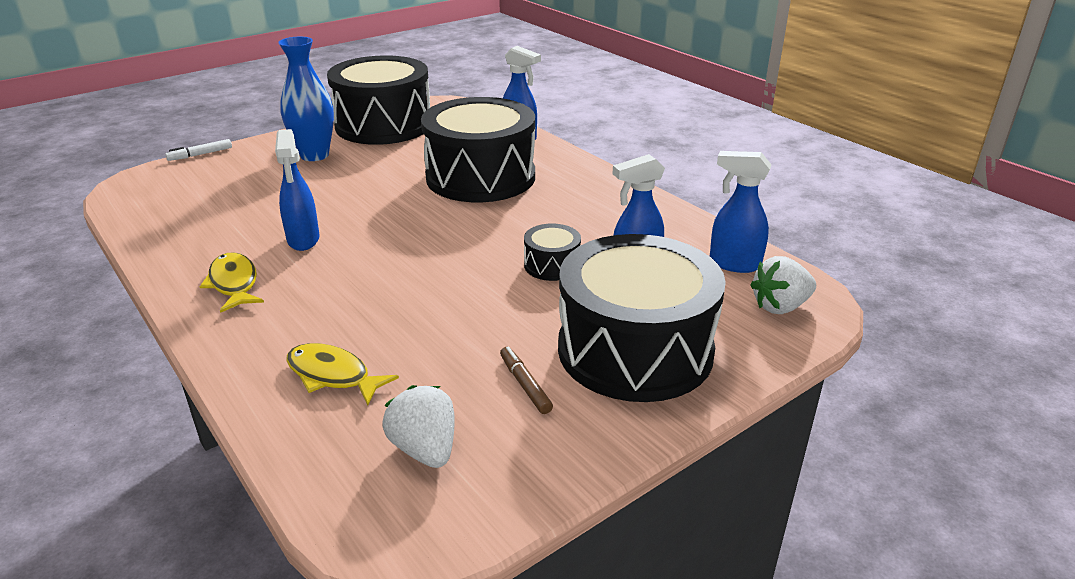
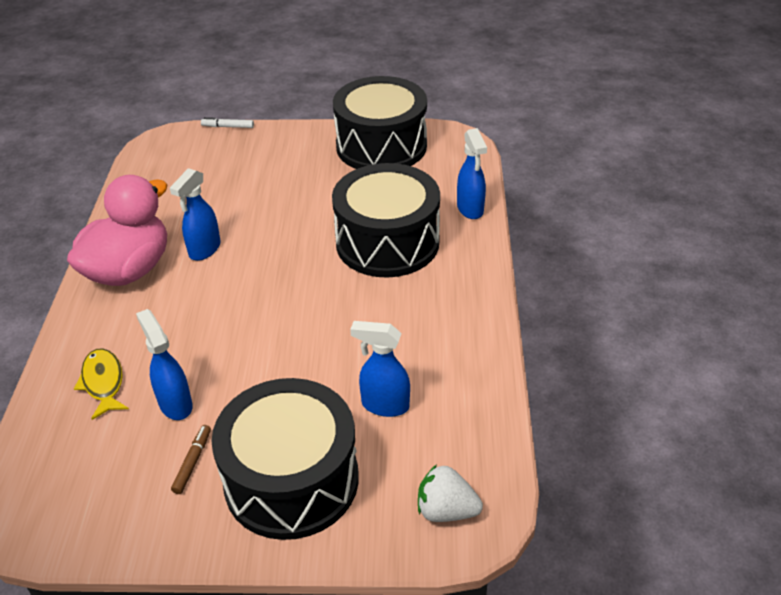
camera: 40 degrees right, 10 degrees up
yellow fish [199,252,264,313] -> pink duck [67,175,168,286]
blue vase [278,37,334,161] -> none
white strawberry [383,385,455,468] -> none
black drum [524,224,581,281] -> none
blue spray bottle [710,151,771,273] -> blue spray bottle moved to [136,309,193,420]

